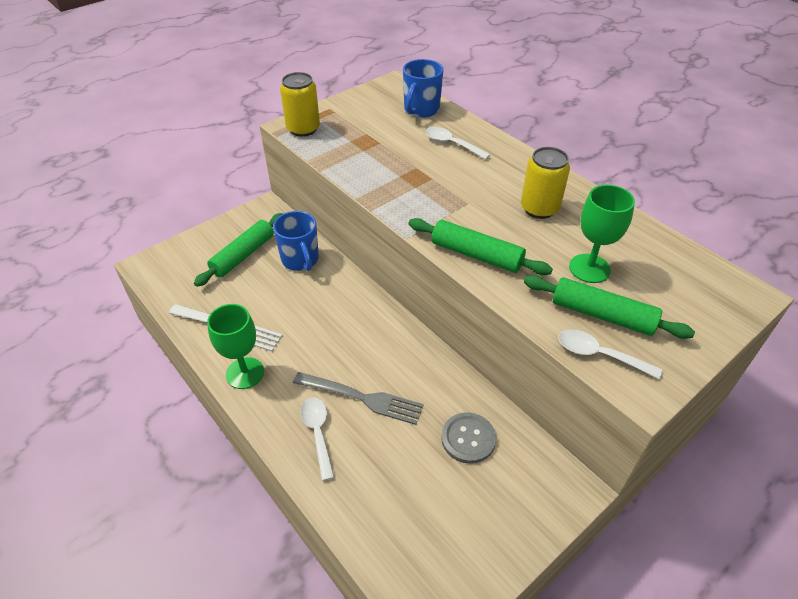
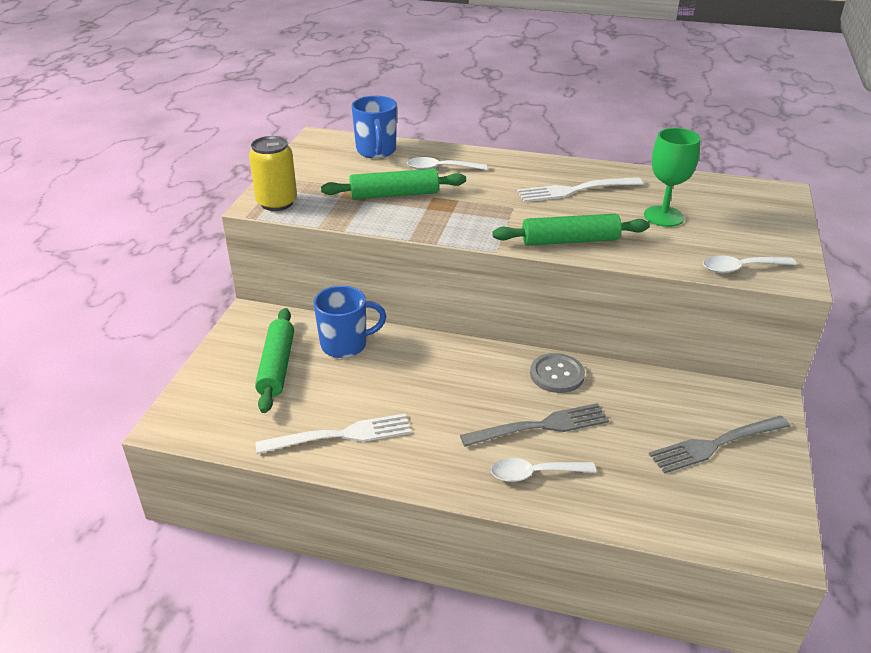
camera: 35 degrees left, 10 degrees down
green goblet [207,304,264,389] -> none
blue mug [273,211,319,271] -> blue mug turned 45 degrees counterclockwise [313,286,386,358]
white spoon [300,397,334,481] -> white spoon turned 45 degrees counterclockwise [491,458,596,482]
grey button [441,412,496,464] -> grey button moved to [530,353,585,393]
yellow can [521,147,570,219] -> white fork [517,177,643,202]
green rolling pin [524,276,695,339] -> green rolling pin moved to [321,169,466,200]
none -> grey fork [649,416,790,474]

